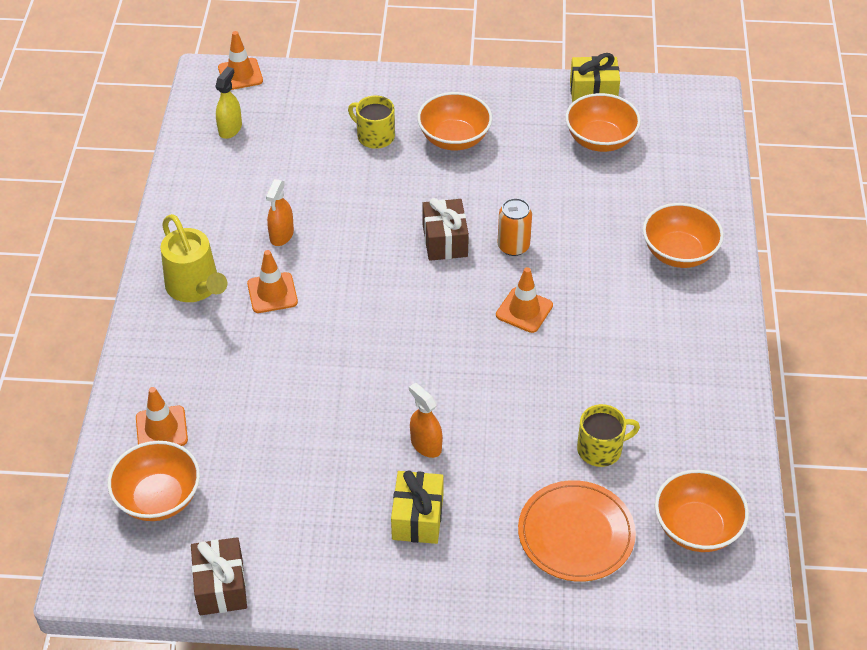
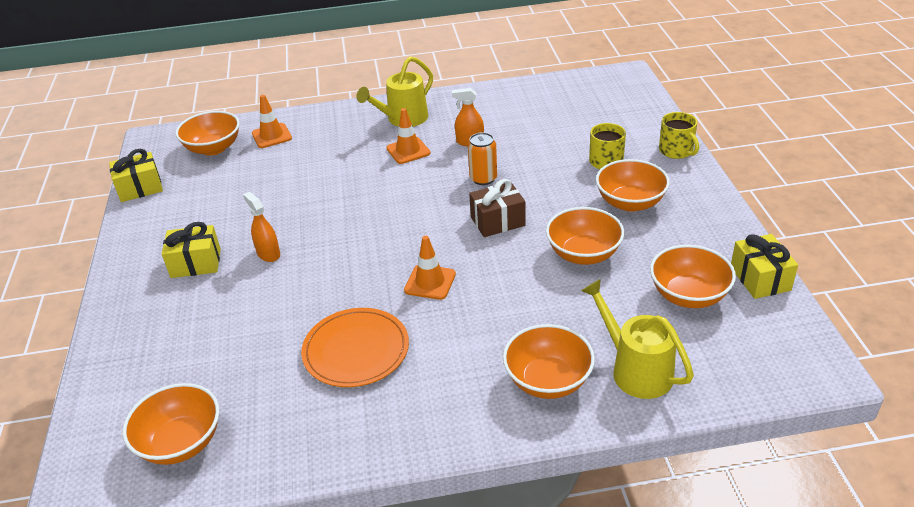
camera: 80 degrees right, 10 degrees down
brown gift [191,537,247,615] -> yellow gift [109,149,163,202]
yellow spray bottle [215,67,242,139] -> none
orange traffic cone [218,31,263,90] -> none
orange spray bottle [409,383,443,458] -> orange spray bottle turned 75 degrees counterclockwise [243,192,280,262]
orange can [498,198,532,256] -> orange can moved to [468,132,497,185]
orange plate [518,480,636,582] -> orange plate moved to [301,308,409,387]
yellow mug [577,404,640,467] -> yellow mug moved to [659,112,699,159]
none -> orange bowl [546,207,624,265]
none -> yellow watering can [581,279,694,399]

